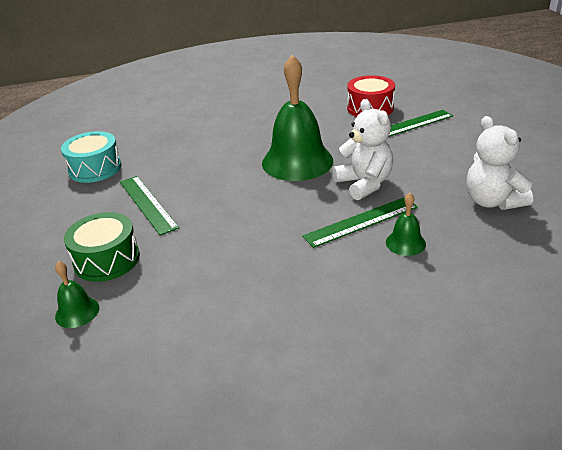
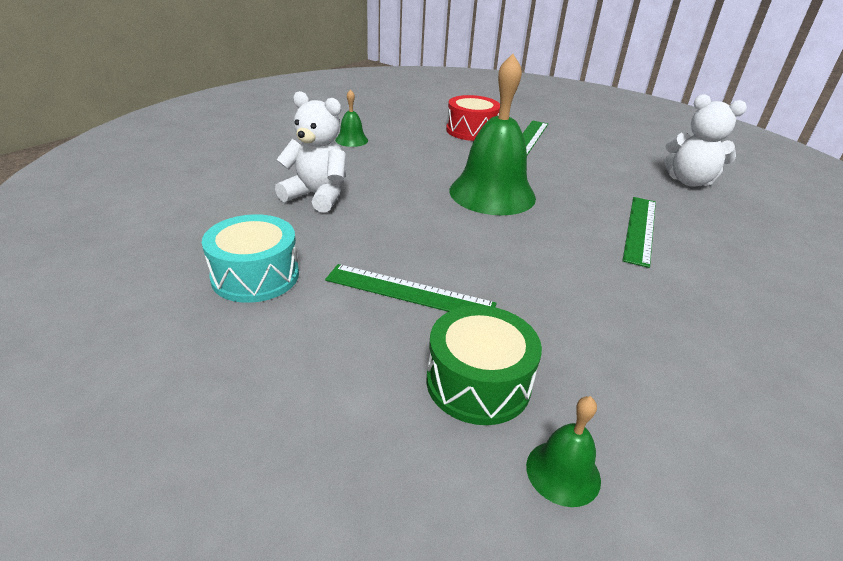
camera: 45 degrees left, 0 degrees up
white teddy bear [333,99,393,200] -> white teddy bear moved to [275,91,346,213]
green bell [386,193,426,256] -> green bell moved to [335,89,368,147]

